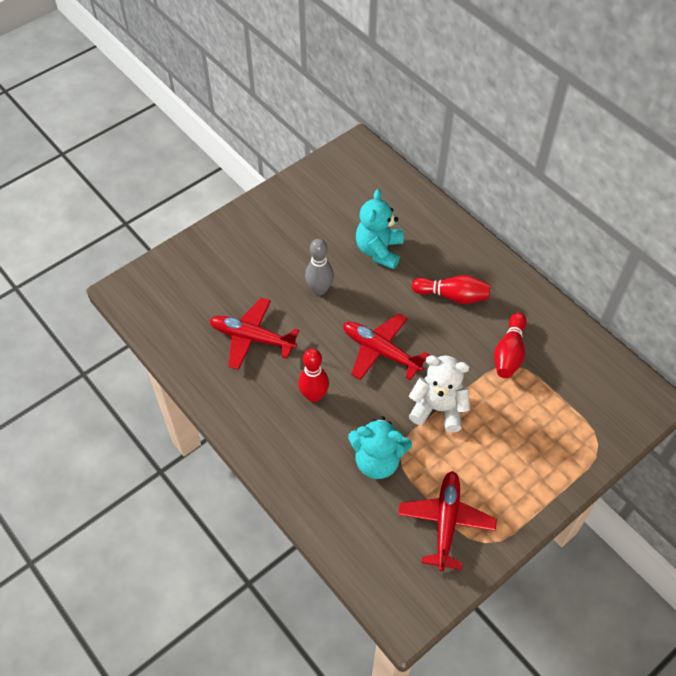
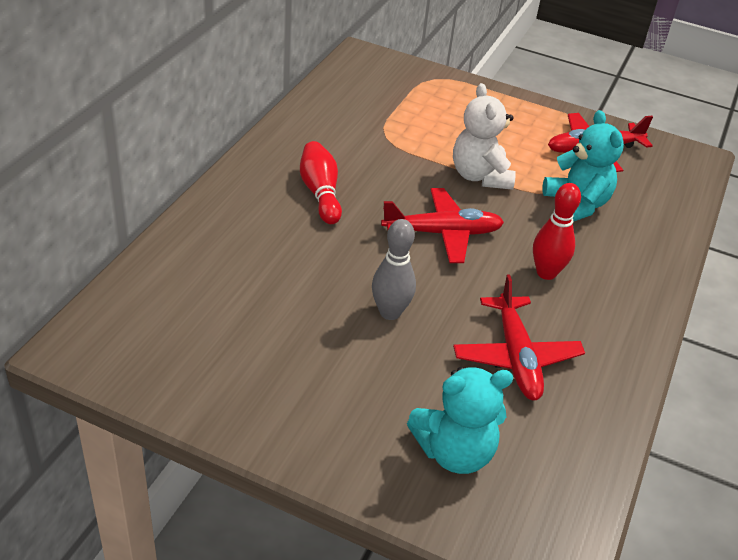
camera: 120 degrees left, 15 degrees down
red plane [343,313,429,380] -> red plane turned 105 degrees counterclockwise [381,188,504,263]
turquoise teddy bear [356,189,403,269] -> turquoise teddy bear moved to [407,367,513,474]
red bowling pin [494,312,527,378] -> none

